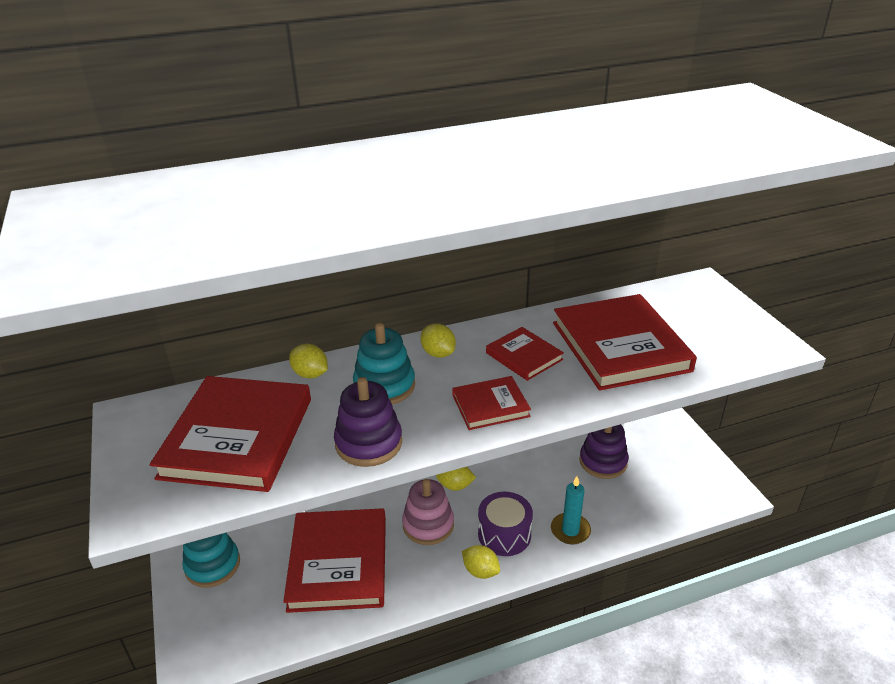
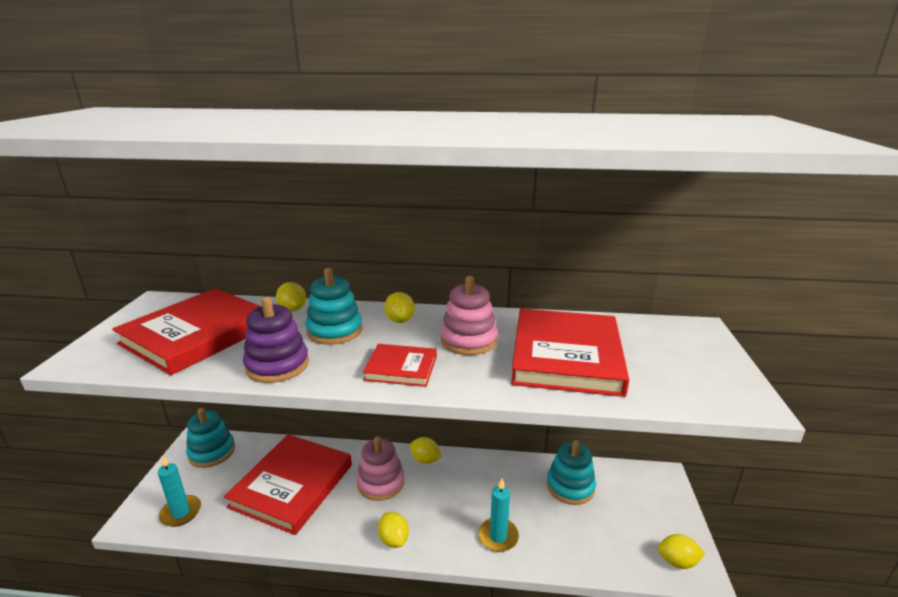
camera: 25 degrees right, 10 degrees down
purple drum [478,492,533,556] -> none
red book [486,327,564,381] -> pink stacking toy [440,276,498,355]
purple stacking toy [579,424,629,479] -> turquoise stacking toy [547,440,596,505]
none -> turquoise candle [158,456,201,527]
none -> yellow lemon [658,534,705,569]

